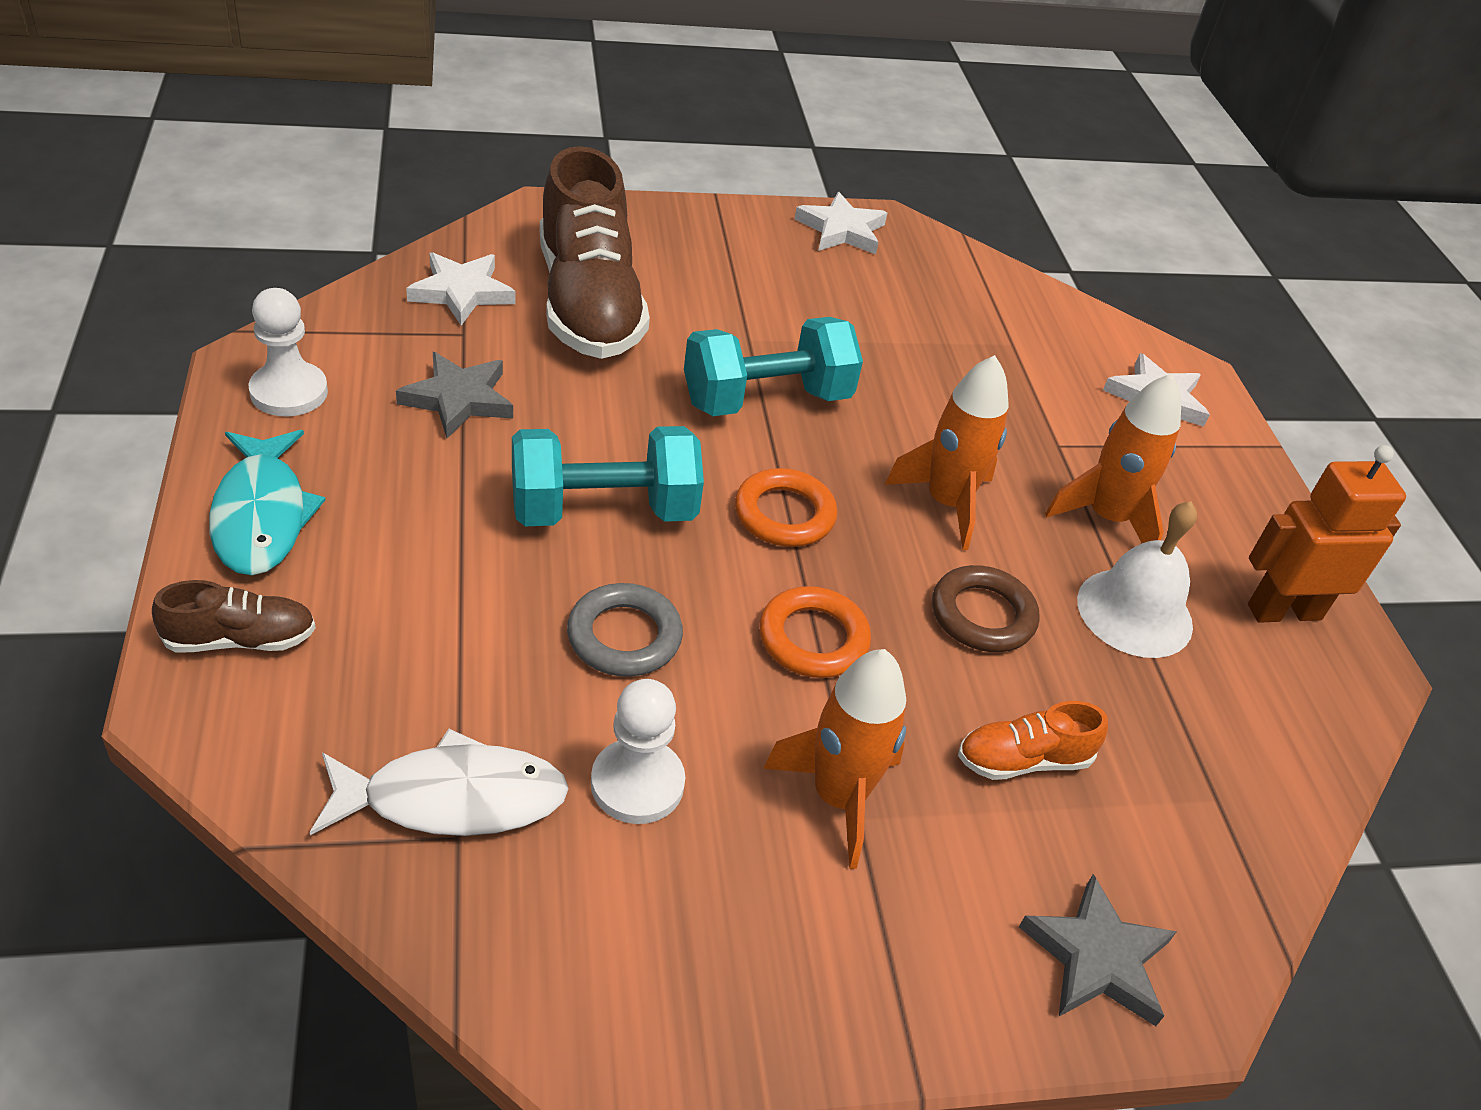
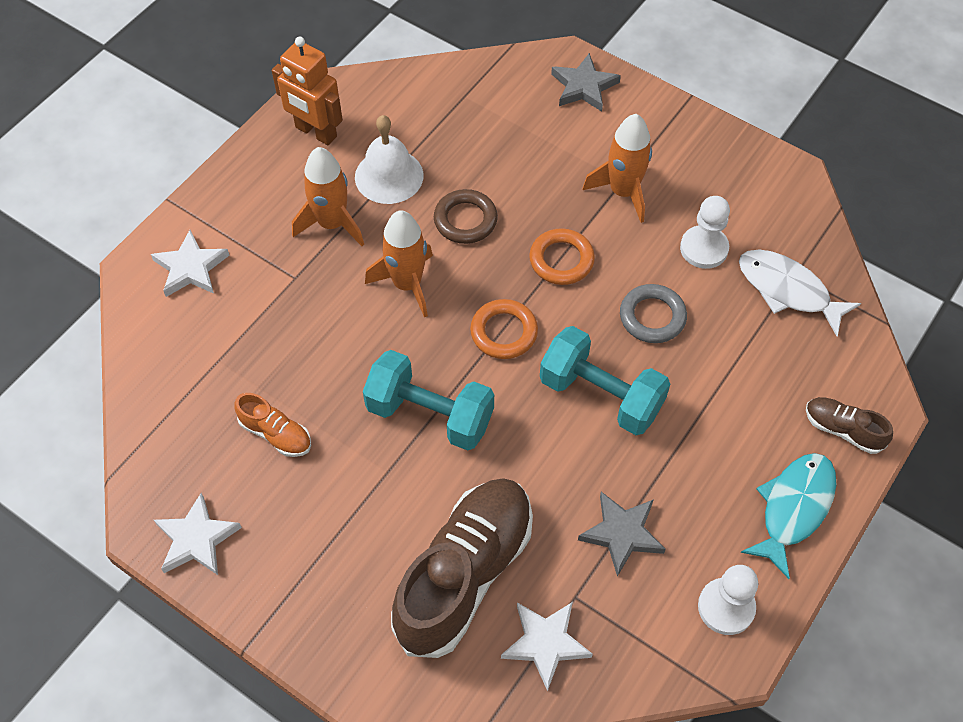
camera: 130 degrees left, 15 degrees up
orange shoe [958,701,1108,780] -> orange shoe moved to [234,393,311,457]

